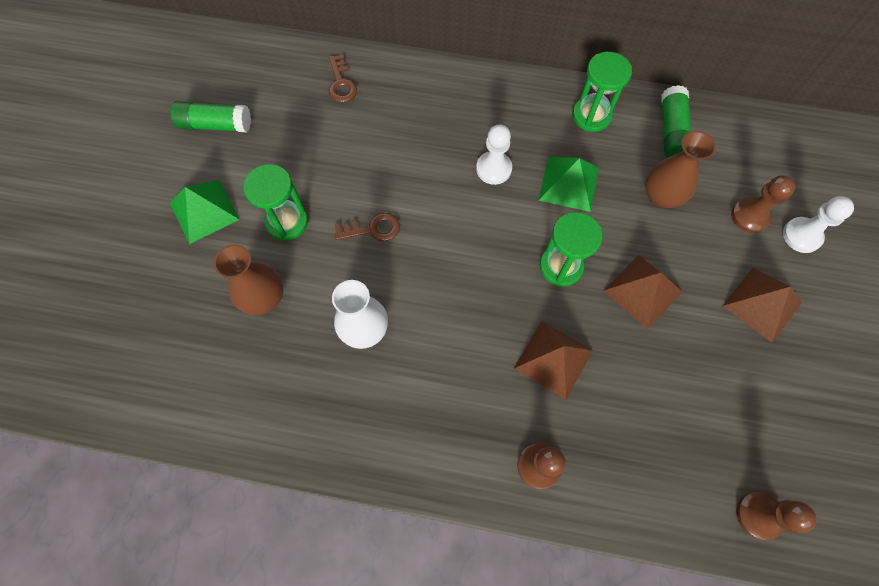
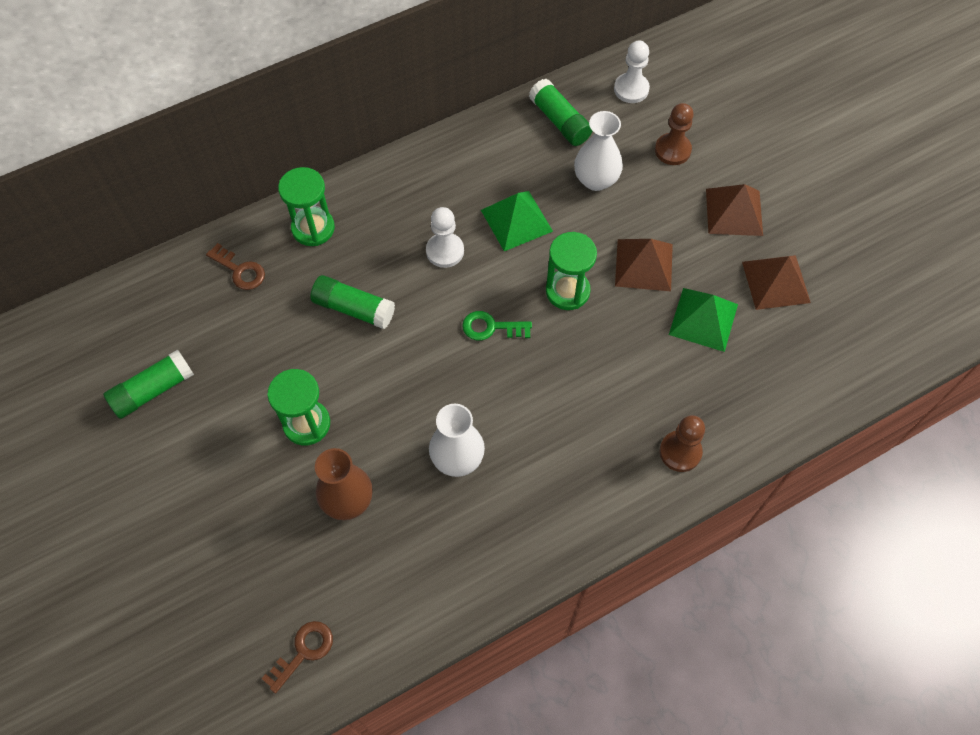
camera: 40 degrees left, 5 degrees down
green pyramid [170,180,240,244] -> green pyramid moved to [669,288,738,352]
brown key [335,213,400,241] -> brown key moved to [262,621,333,694]
brown pyramid [514,321,593,400] -> brown pyramid moved to [742,255,811,310]
green hourglass [572,52,632,132] -> green hourglass moved to [278,167,335,246]
brown vase [645,131,716,208] -> white vase [574,111,623,191]
brown pawn [736,492,817,540] -> none
white pawn [783,196,854,253] -> white pawn moved to [614,41,650,103]
none -> green glue stick [310,275,395,329]
none -> green key [462,311,532,340]

